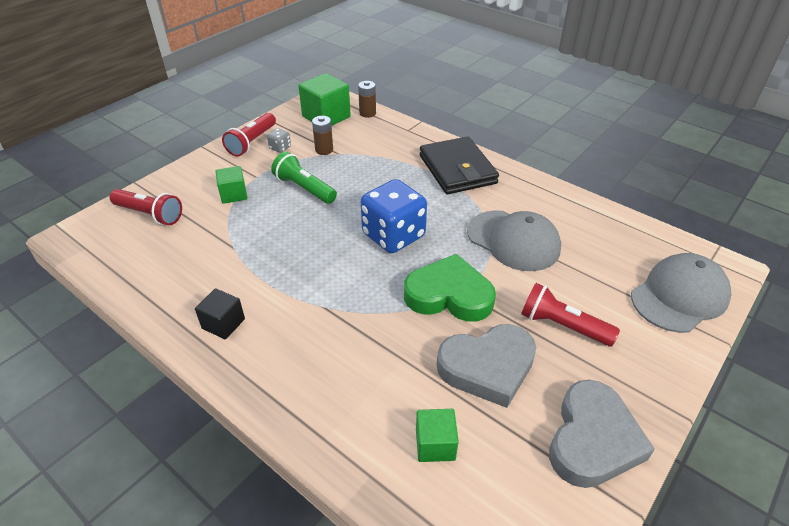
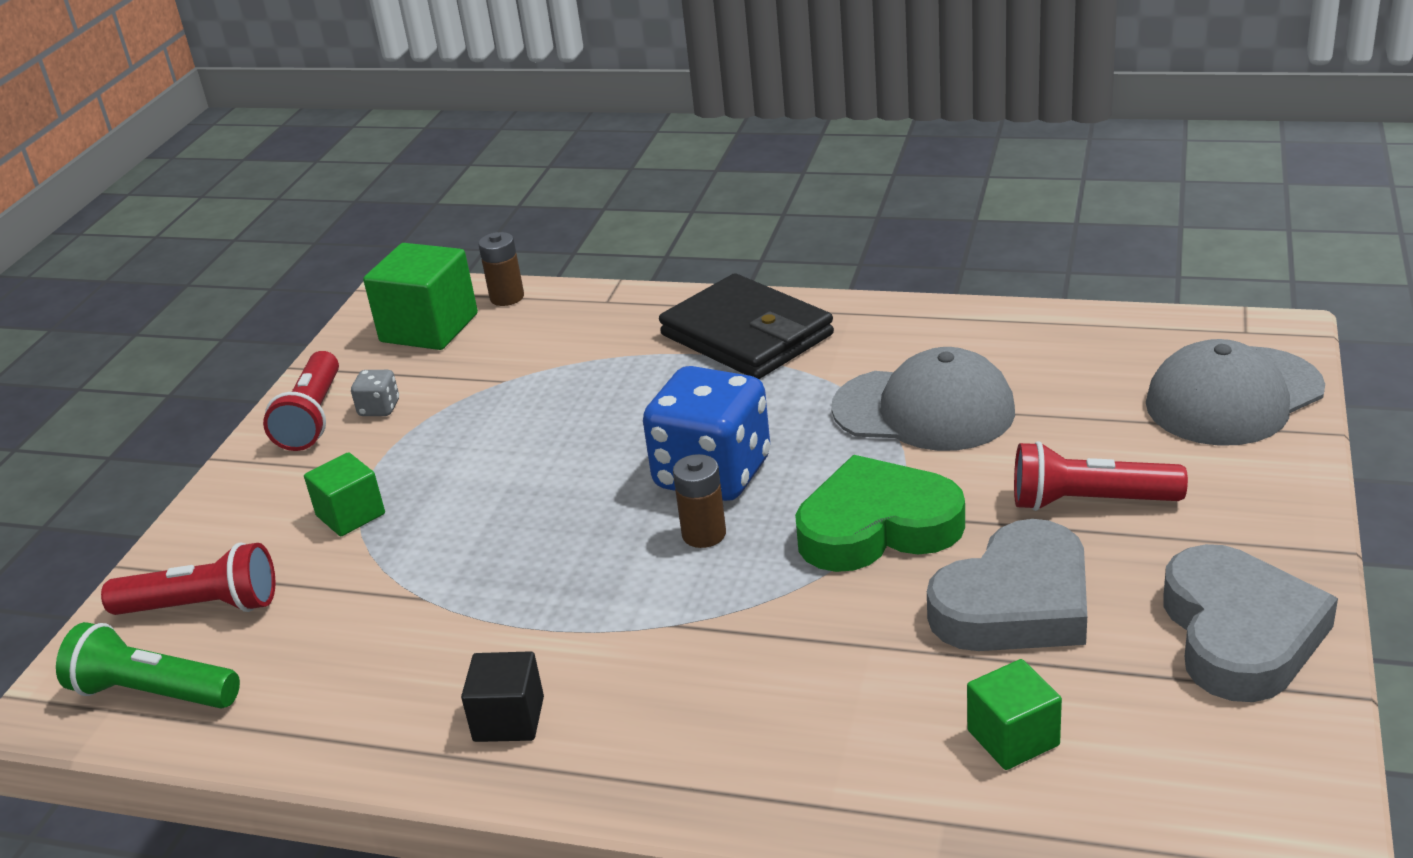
camera: 20 degrees left, 10 degrees down
green flashlight [271,152,337,204] -> green flashlight moved to [56,622,240,708]
brown battery [312,116,333,155] -> brown battery moved to [673,454,726,548]
grey cap [631,253,731,333] -> grey cap turned 150 degrees counterclockwise [1146,339,1325,446]

